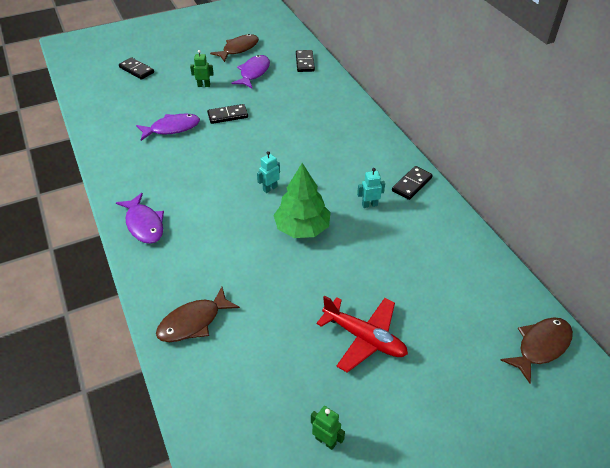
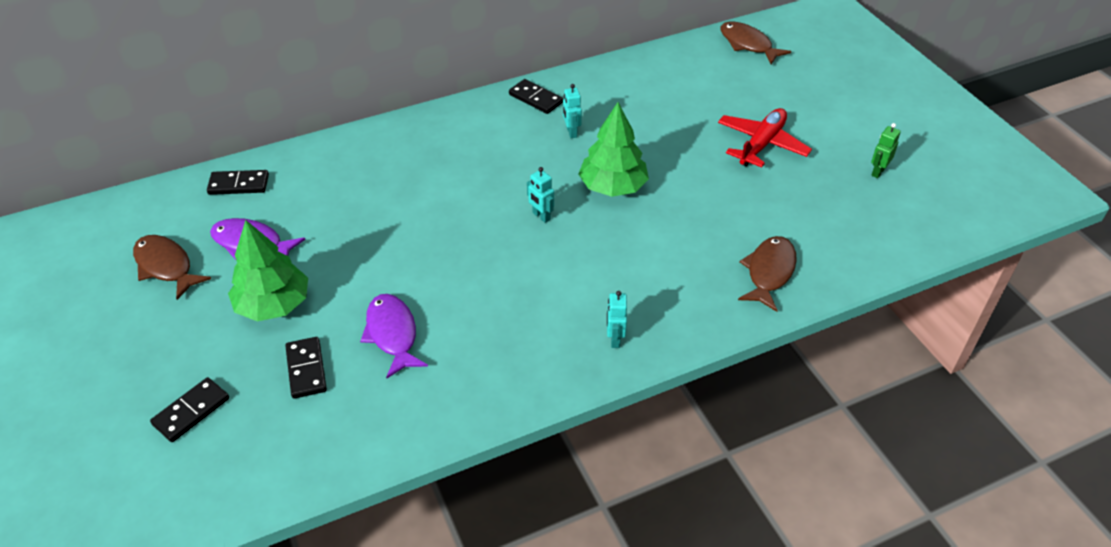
camera: 90 degrees left, 0 degrees up
purple fish [116,193,164,244] -> turquoise robot [607,291,627,348]
brown fish [156,287,240,342] -> brown fish turned 120 degrees counterclockwise [738,236,797,312]
green robot [190,50,214,87] -> green tree [228,220,308,321]
black domino [207,104,248,124] -> black domino moved to [285,337,327,399]

